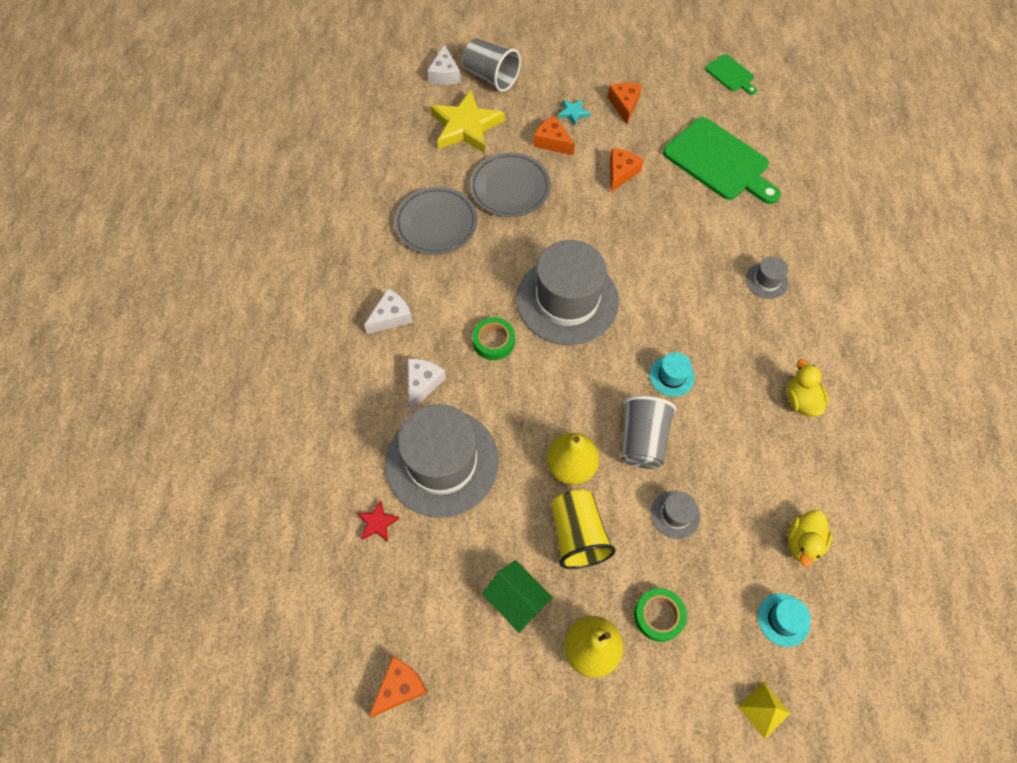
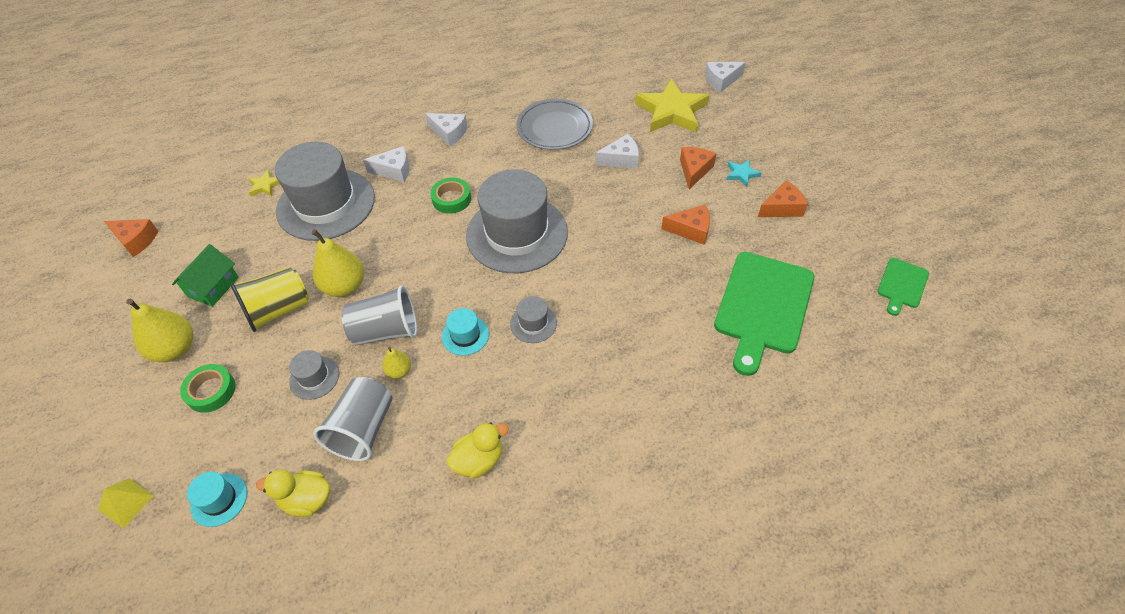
camera: 70 degrees right, 10 degrees down
red star [357,500,400,542] -> yellow star [248,170,280,196]
grey cup [463,38,521,92] -> grey cup moved to [314,377,392,461]
grey plate [470,152,551,217] -> white cheese [595,134,639,169]
grey hat [746,256,788,299] -> grey hat moved to [510,296,557,343]
none -> yellow pear [382,347,411,379]

